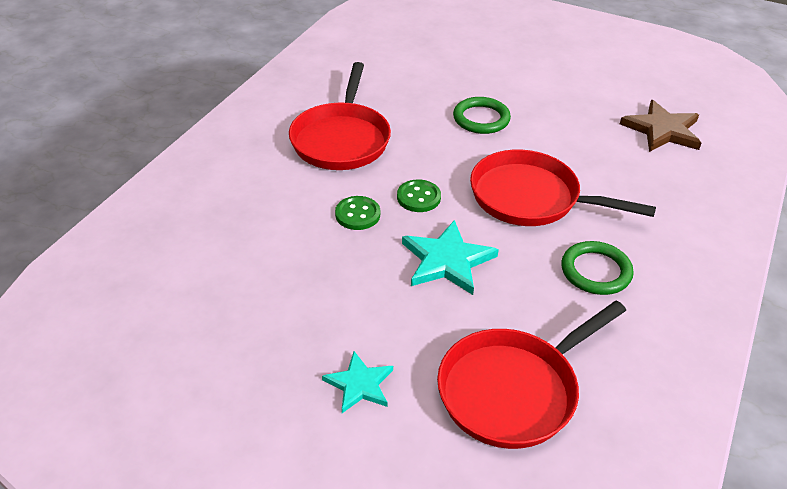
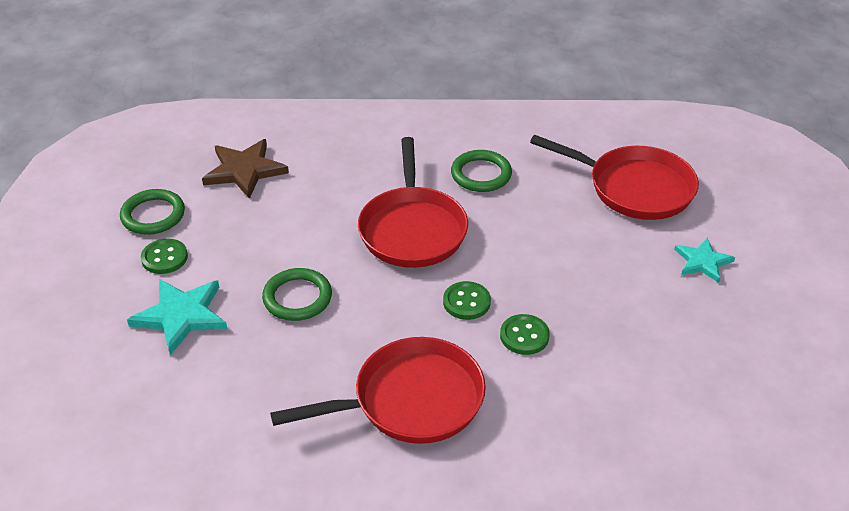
camera: 115 degrees left, 0 degrees up
turquoise star [402,220,499,295] -> turquoise star moved to [127,279,228,355]
none -> green ring [120,189,185,235]
none -> green button [141,238,188,274]

